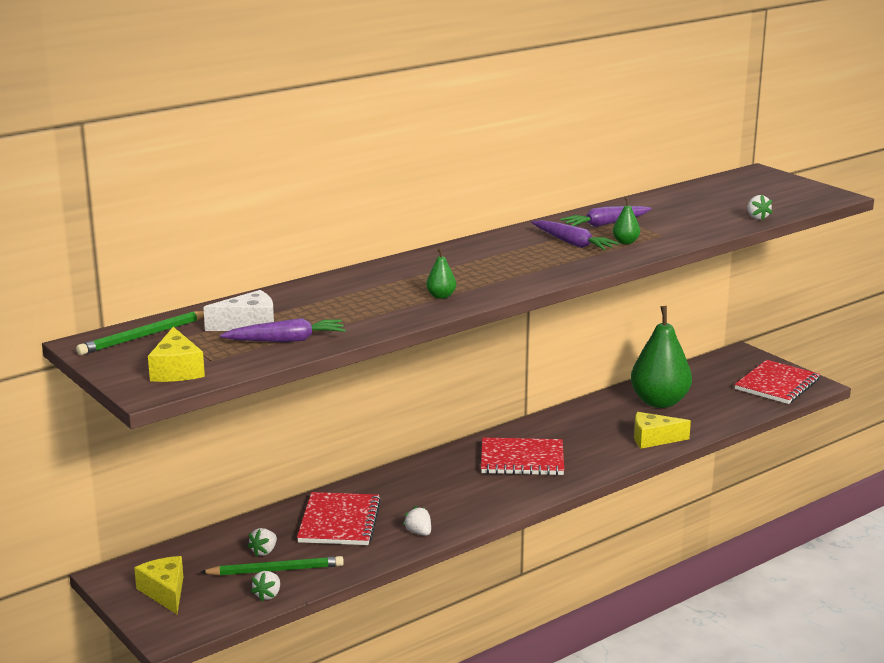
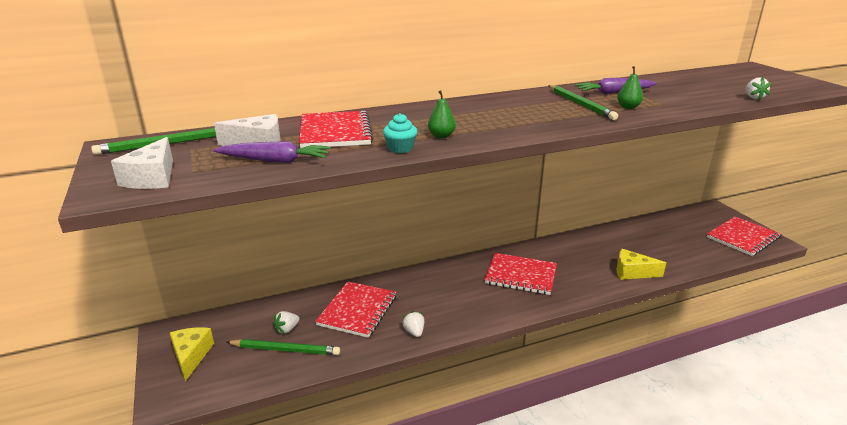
camera: 15 degrees right, 5 degrees up
yellow cheese [148,327,205,382] -> white cheese [111,137,173,189]
white strawberry [251,571,280,601] -> none
purple carrot [531,220,619,250] -> green pencil [548,85,618,120]
green pear [631,306,692,408] -> none
none -> red notebook [299,111,373,148]
none -> turquoise cupcake [383,113,417,153]

